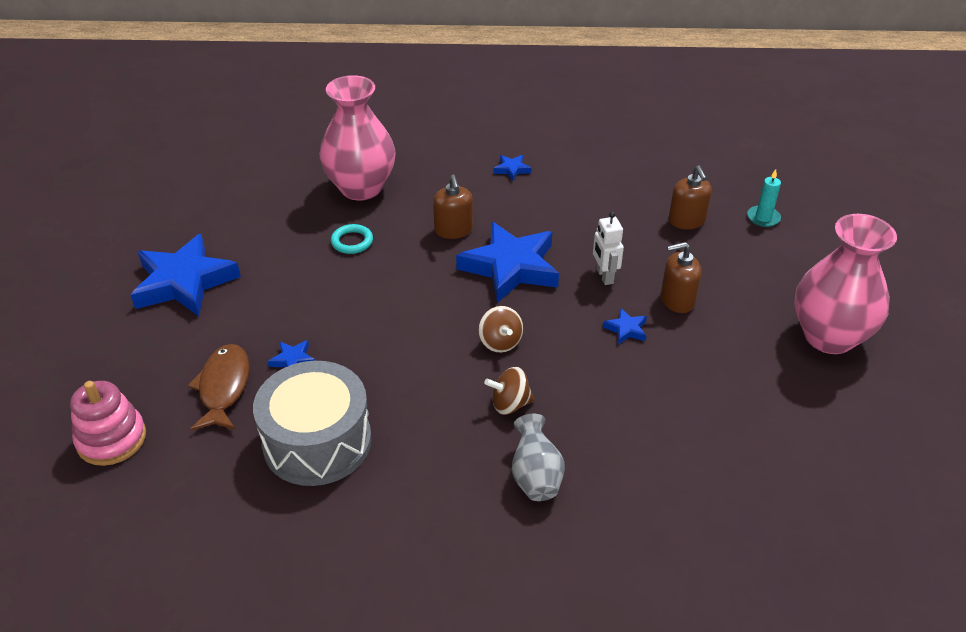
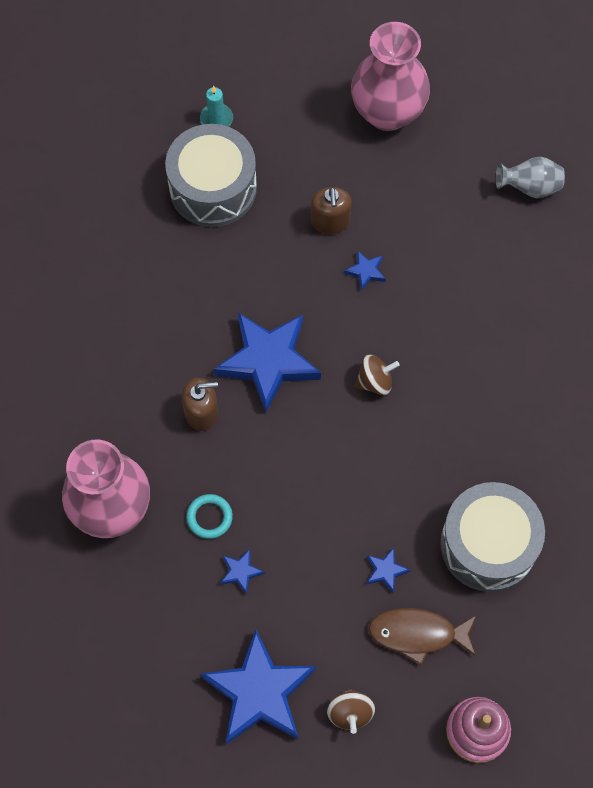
camera: 85 degrees left, 25 degrees up
brown spinning top [484,367,535,415] -> brown spinning top moved to [327,689,375,734]
blue star [494,155,531,181] -> blue star moved to [220,549,265,595]
grey vase [512,414,565,501] -> grey vase moved to [495,157,565,199]
white robot [593,212,624,285] -> none
brown soap dispenser [669,165,712,229] -> grey drum [165,124,257,227]

